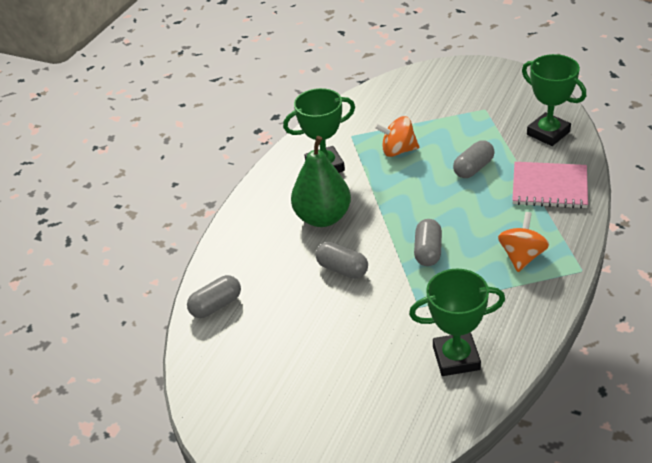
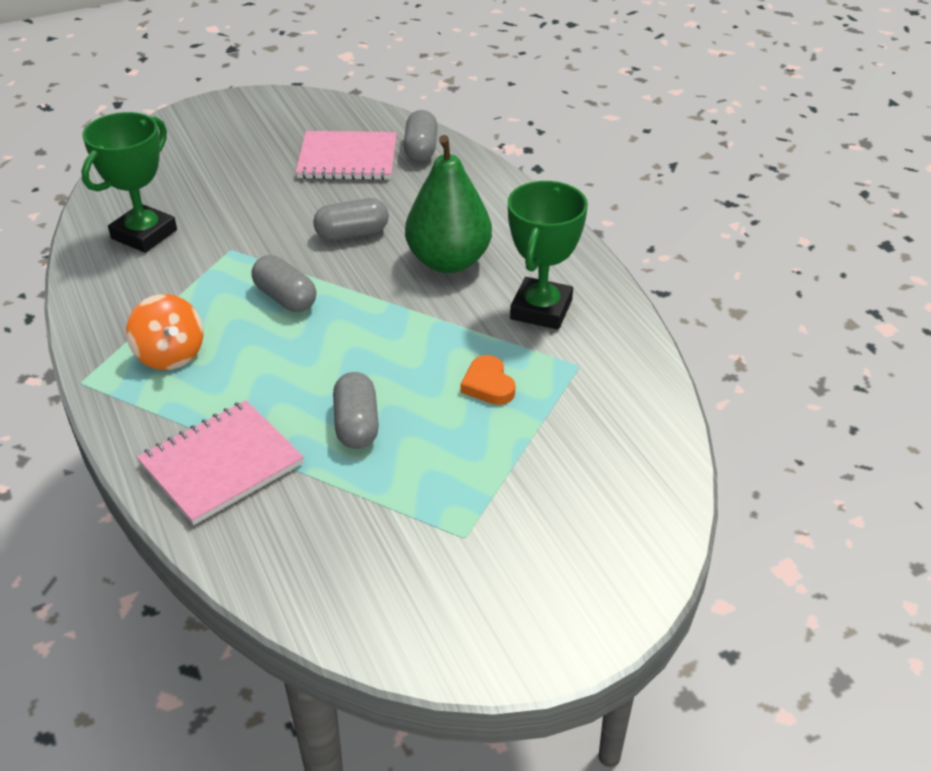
camera: 125 degrees right, 0 degrees up
orange spinning top [374,116,419,157] -> orange heart [461,355,515,405]
green trophy [522,54,586,146] -> none
none -> pink notebook [295,131,397,180]

